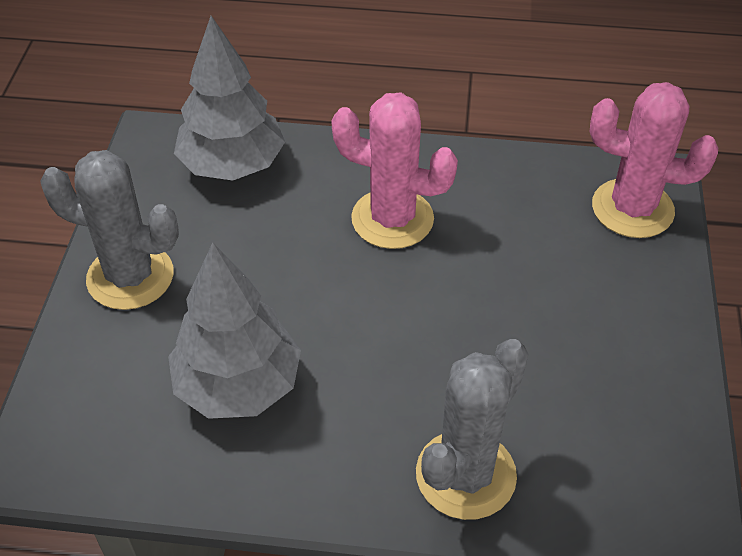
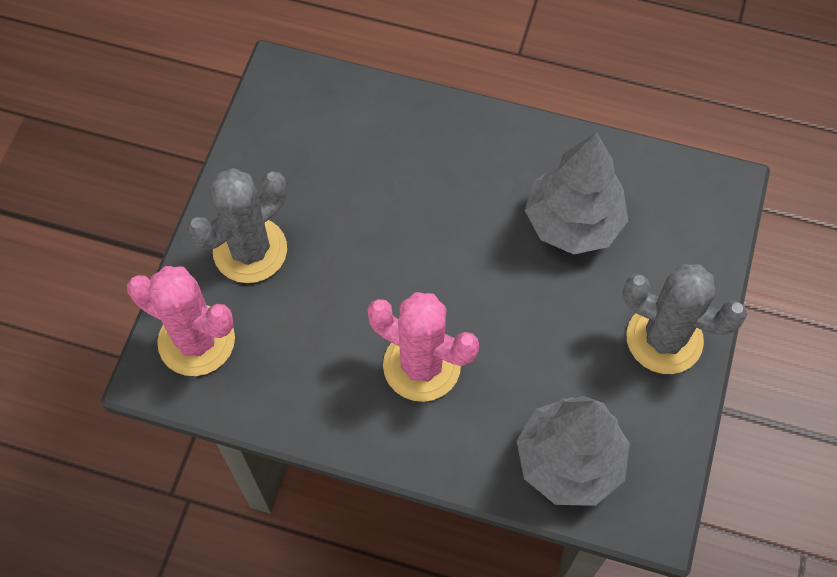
camera: 170 degrees left, 15 degrees up
grey cactus [416,339,528,520] -> grey cactus moved to [187,168,287,283]

